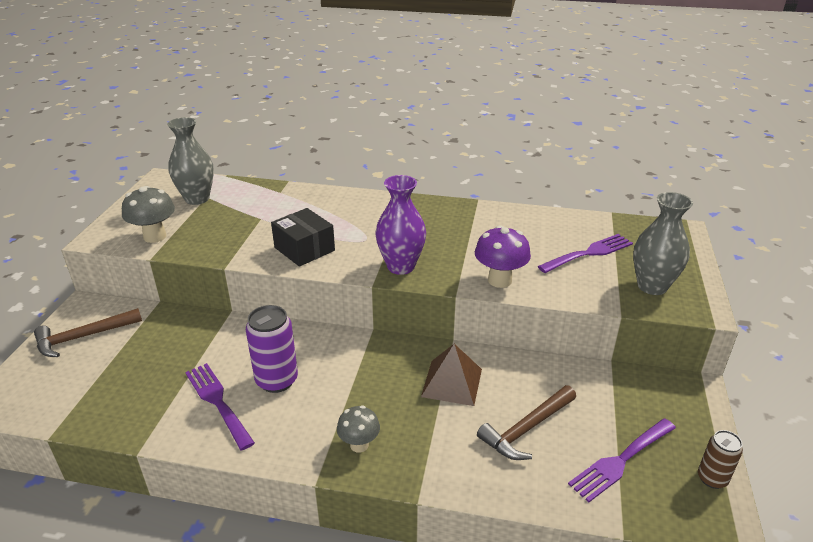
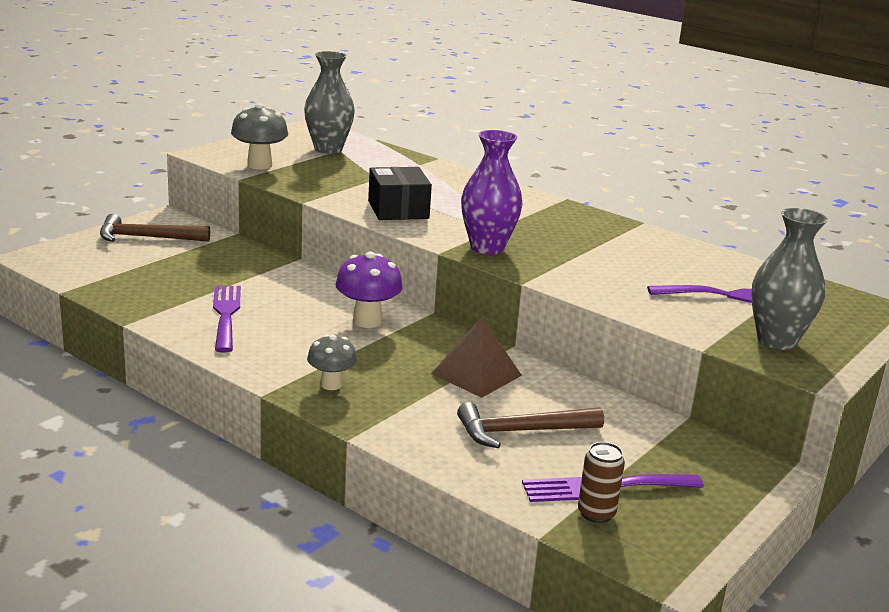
camera: 25 degrees right, 10 degrees down
purple can [246,305,298,393] -> none
purple mushroom [475,225,531,288] -> purple mushroom moved to [335,252,403,328]
brown can [698,430,743,489] -> brown can moved to [578,442,625,523]

